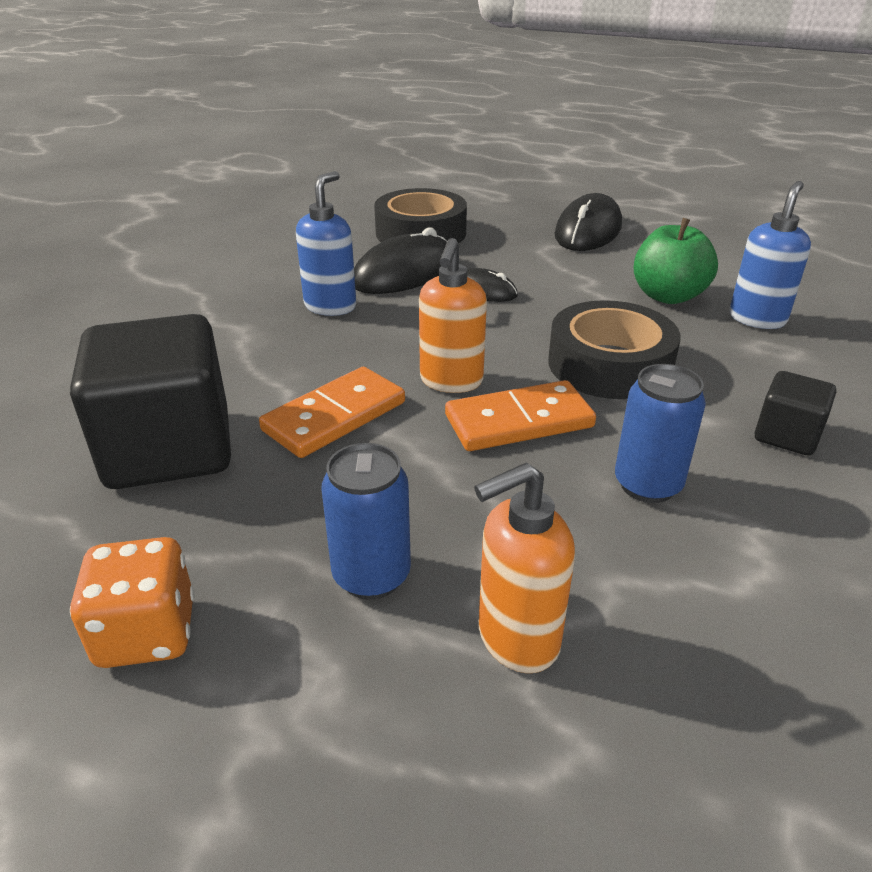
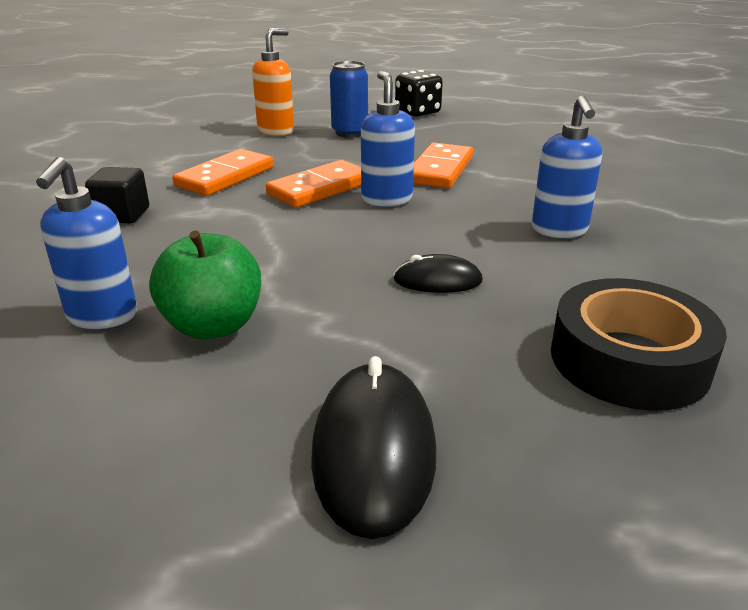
camera: 155 degrees right, 5 degrees down
black cube [70,314,231,489] -> none
orange dice [70,537,195,668] -> black dice [395,70,443,117]
black mouse [354,228,447,294] -> none
orange soap dispenser [419,238,487,393] -> blue soap dispenser [361,71,415,207]
black tape [548,300,681,399] -> none
blue can [615,364,706,503] -> orange domino [172,149,274,196]

